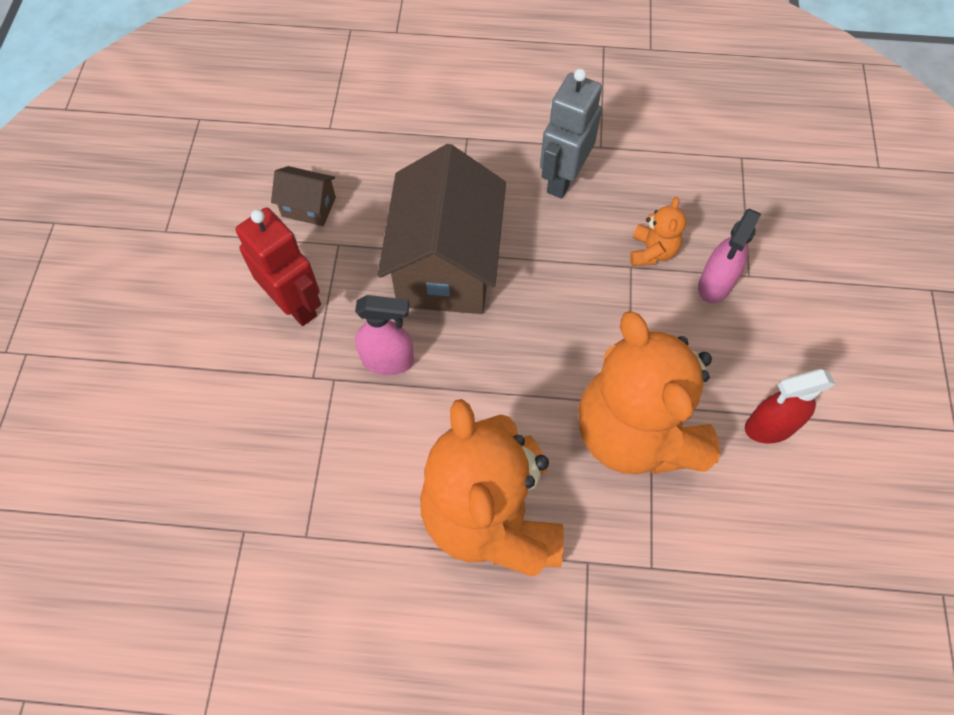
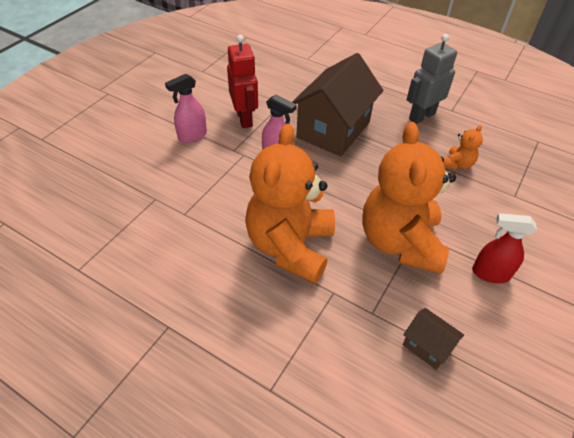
camera: 25 degrees right, 15 degrees down
brown house [271,166,336,226] -> brown house moved to [402,308,464,370]
pink spray bottle [698,209,761,303] -> pink spray bottle moved to [165,74,207,143]

